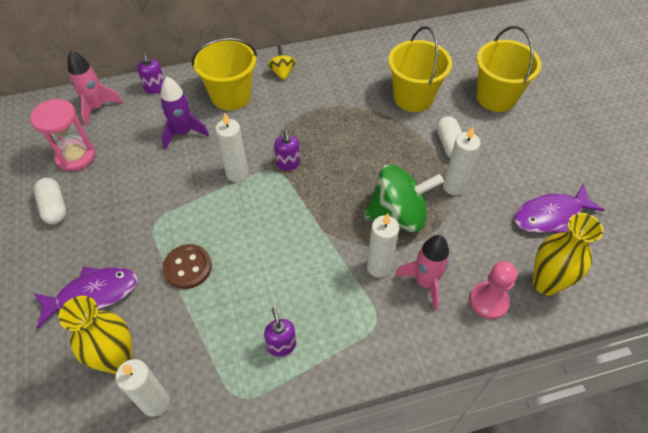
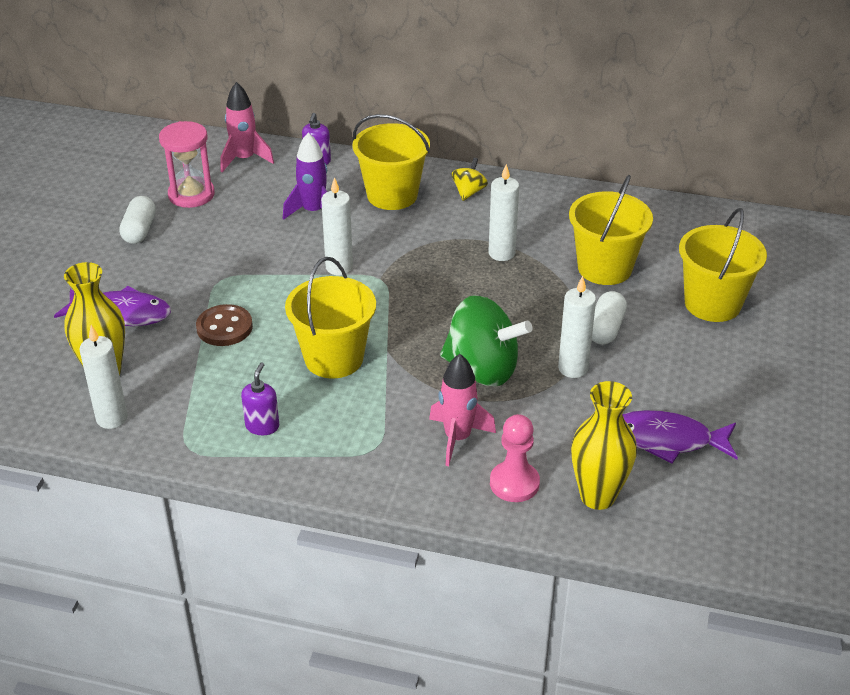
camera: 30 degrees right, 15 degrees down
purple soap dispenser [274,131,300,171] -> none
white candle [367,213,399,278] -> white candle moved to [488,164,519,261]
none -> yellow bucket [285,257,376,378]

